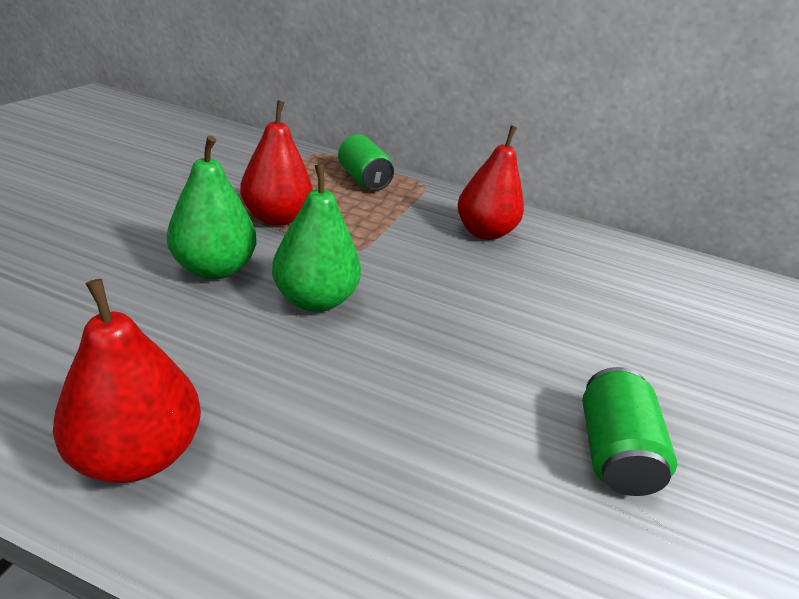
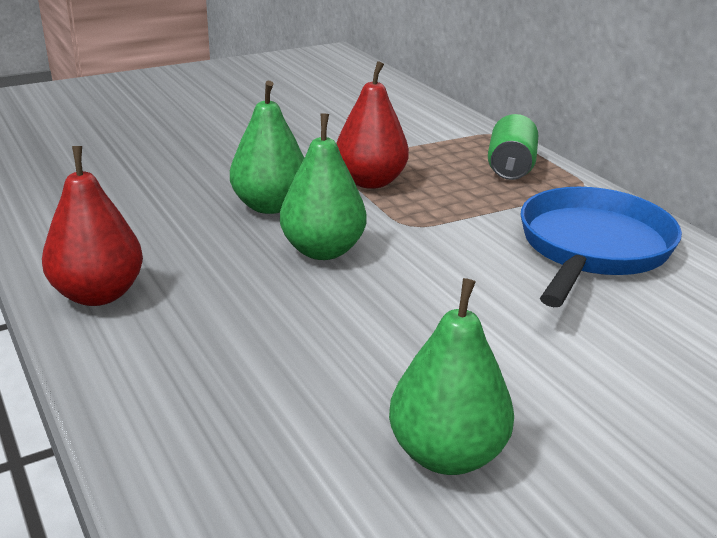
camera: 45 degrees right, 5 degrees down
red pear [458,126,524,240] -> blue pan [521,187,682,307]
green can [582,367,677,496] -> green pear [389,278,514,475]

